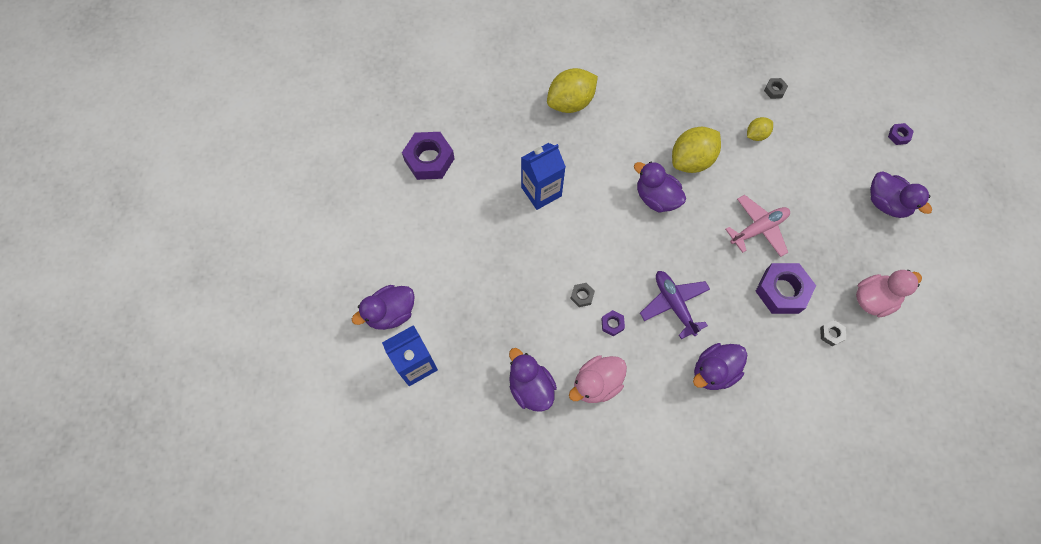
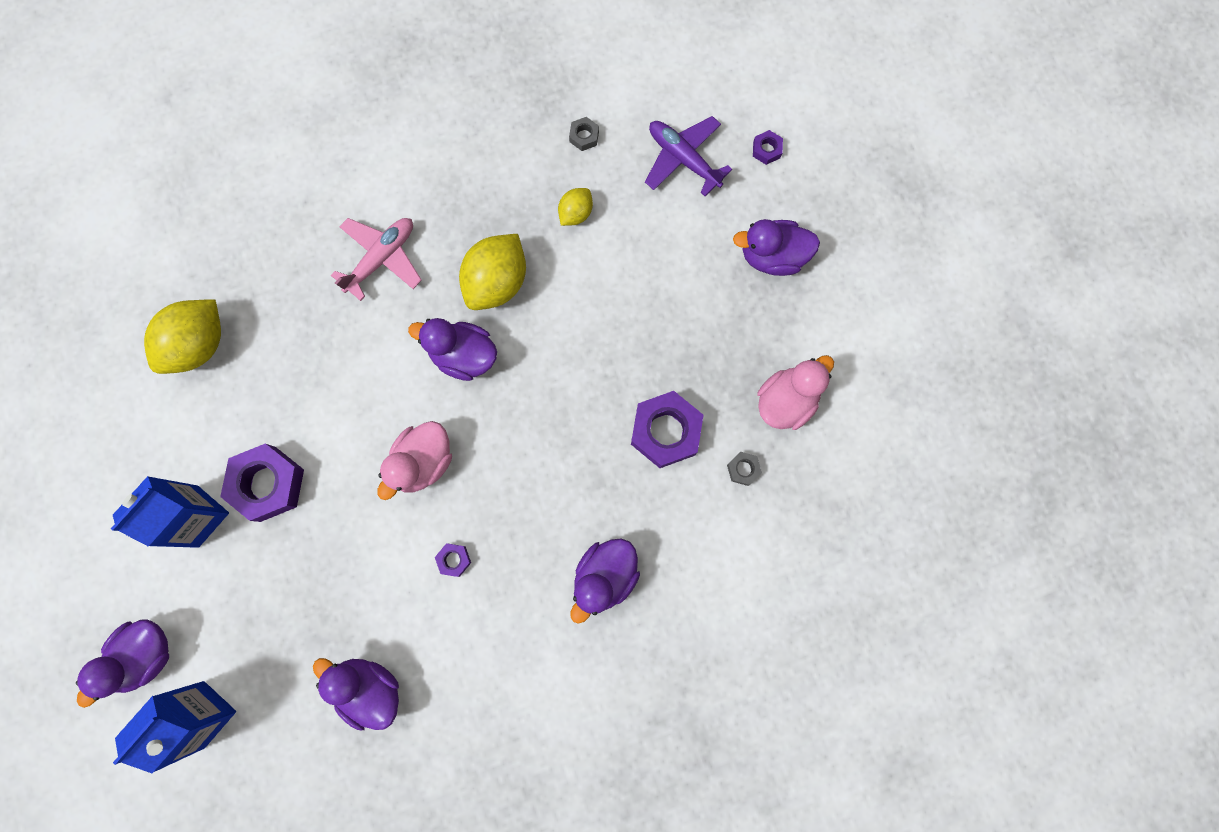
camera: 20 degrees left, 10 degrees up
purple nut [402,132,455,180] -> purple nut moved to [220,444,304,522]
blue carton [521,143,566,210] -> blue carton moved to [111,476,229,548]
yellow lemon [547,68,598,113] -> yellow lemon moved to [144,299,221,374]
pink duck [569,355,627,403] -> pink duck moved to [378,421,452,500]
grey nut [570,283,595,307] -> none
purple plane [640,271,710,339] -> purple plane moved to [645,116,732,196]
pink plane [725,195,790,257] -> pink plane moved to [331,218,422,301]
purple duck [870,171,932,218] -> purple duck turned 150 degrees clockwise [733,219,820,276]

